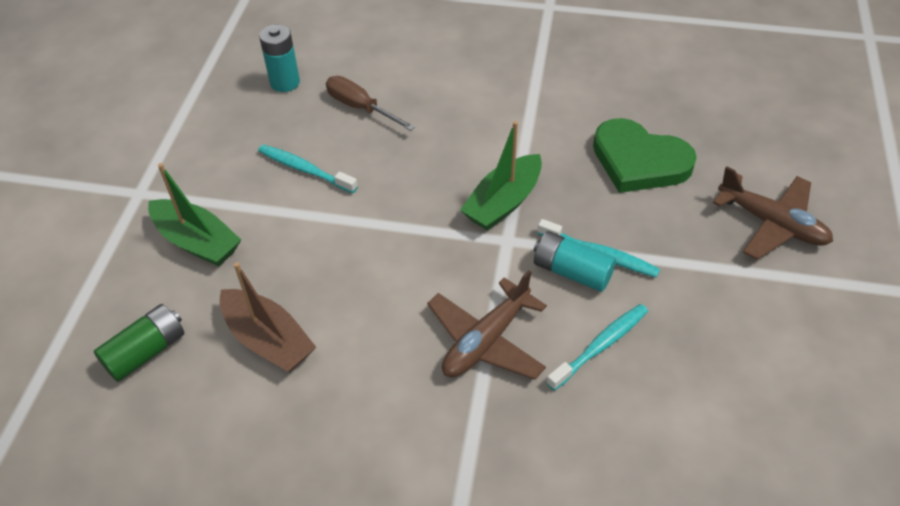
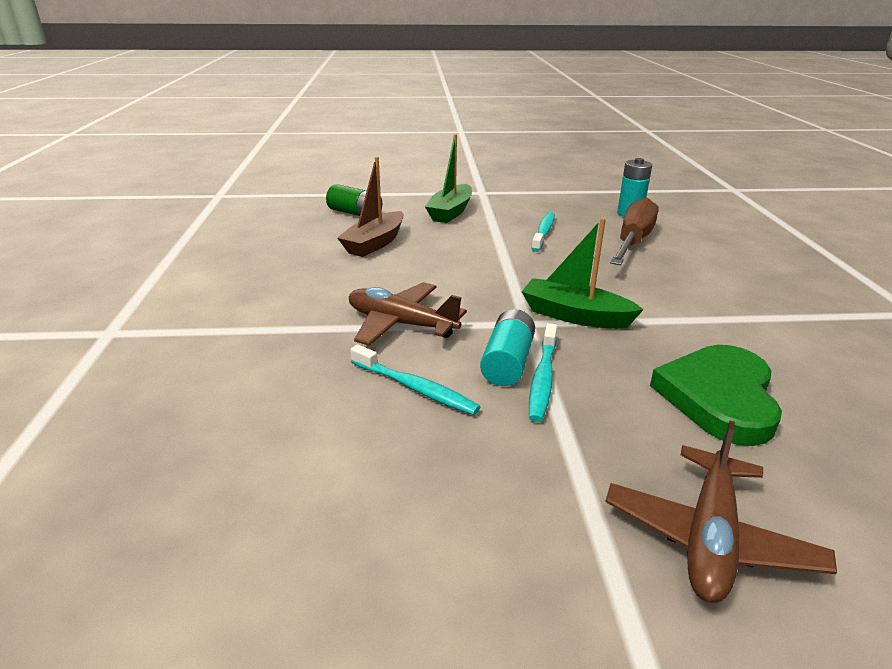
camera: 75 degrees right, 20 degrees down
brown screwdriver [326,76,415,131] -> brown screwdriver [610,198,659,265], size x1.52

